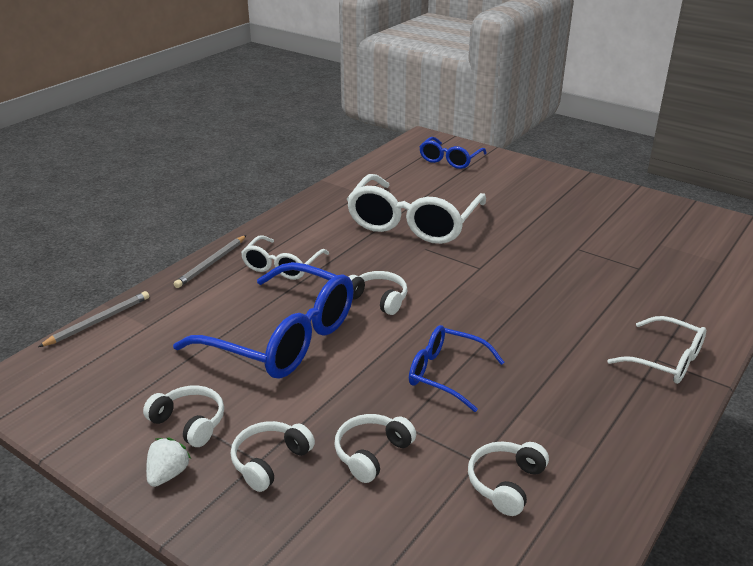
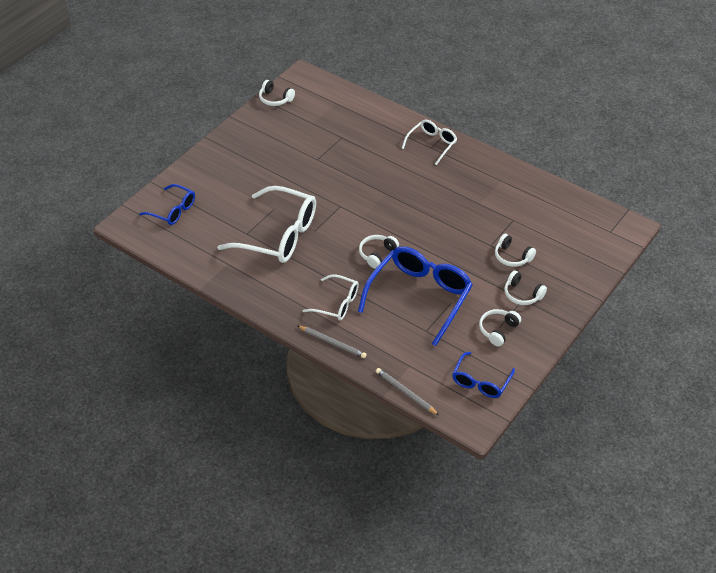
camera: 90 degrees left, 15 degrees up
white strawberry [146,438,191,487] -> none
blue glasses [409,325,504,412] -> blue glasses moved to [452,352,515,398]
white headphones [468,442,549,516] -> white headphones moved to [259,80,295,106]

